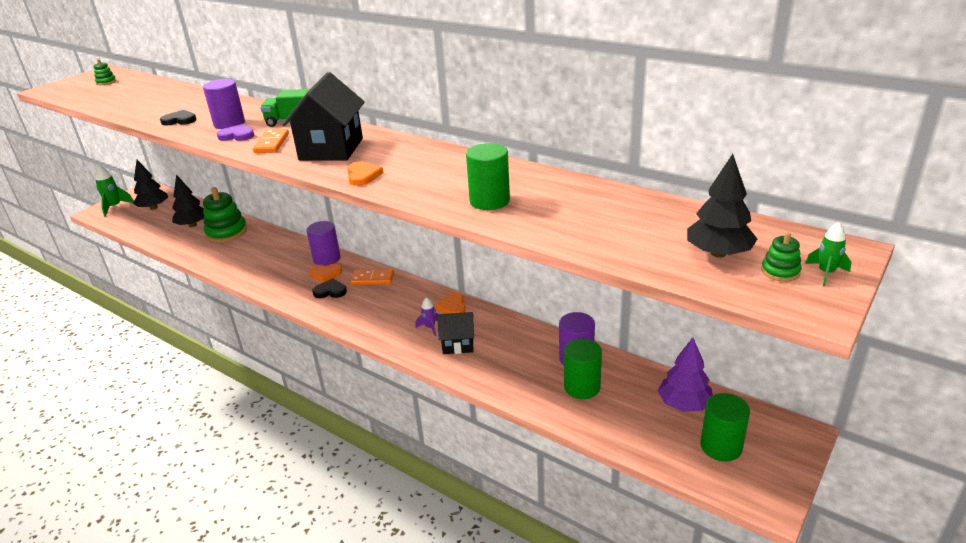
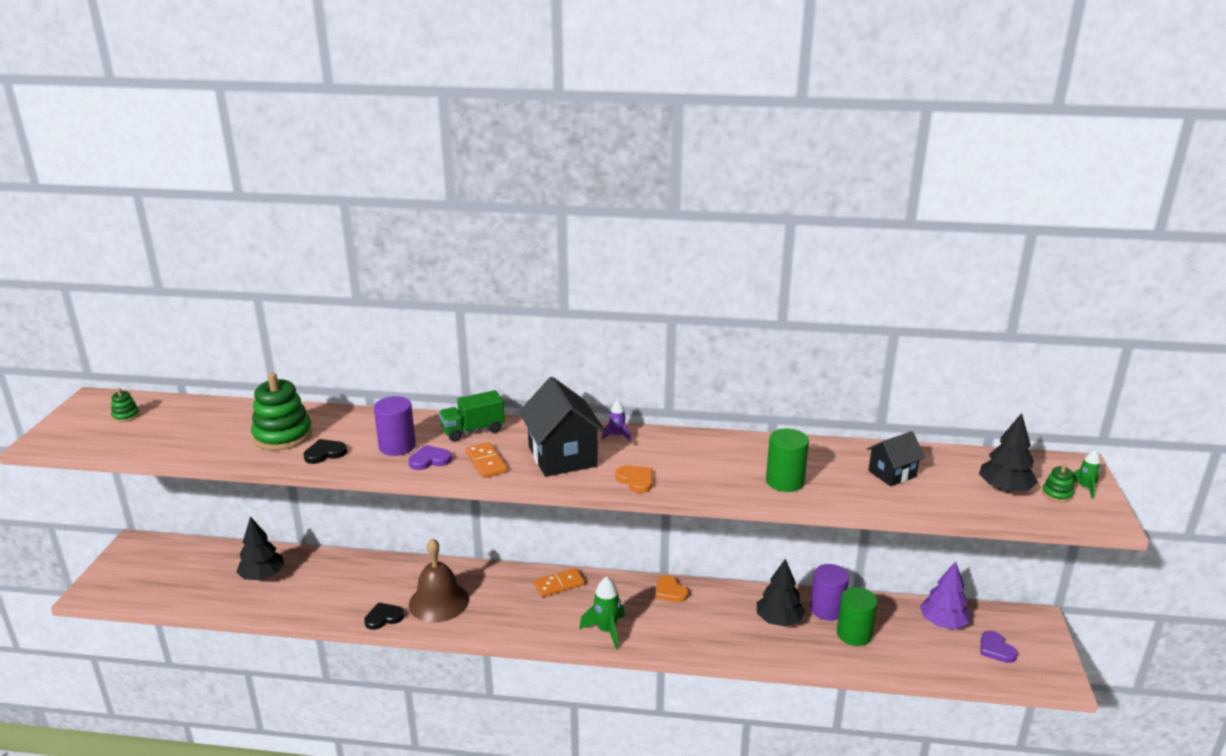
camera: 30 degrees left, 5 degrees down
green rocket [95,165,134,217] -> green rocket moved to [579,576,625,650]
black tree [133,160,168,210] -> black tree moved to [757,559,805,627]
green stacking toy [203,187,247,243] -> green stacking toy moved to [251,373,312,451]
purple cylinder [306,221,341,266] -> none
orange heart [309,264,342,283] -> none
black heart [312,279,347,298] -> black heart moved to [364,603,404,630]
purple rocket [415,297,438,336] -> purple rocket moved to [602,400,631,442]
black house [437,312,474,354] -> black house moved to [866,431,925,486]
green cylinder [700,393,750,461] -> purple heart [980,631,1018,663]
none -> brown bell [409,538,469,622]

